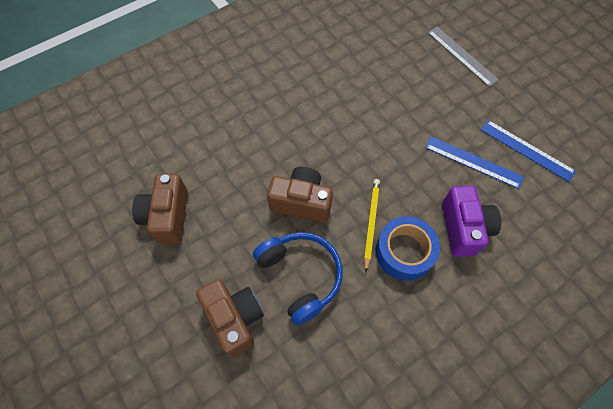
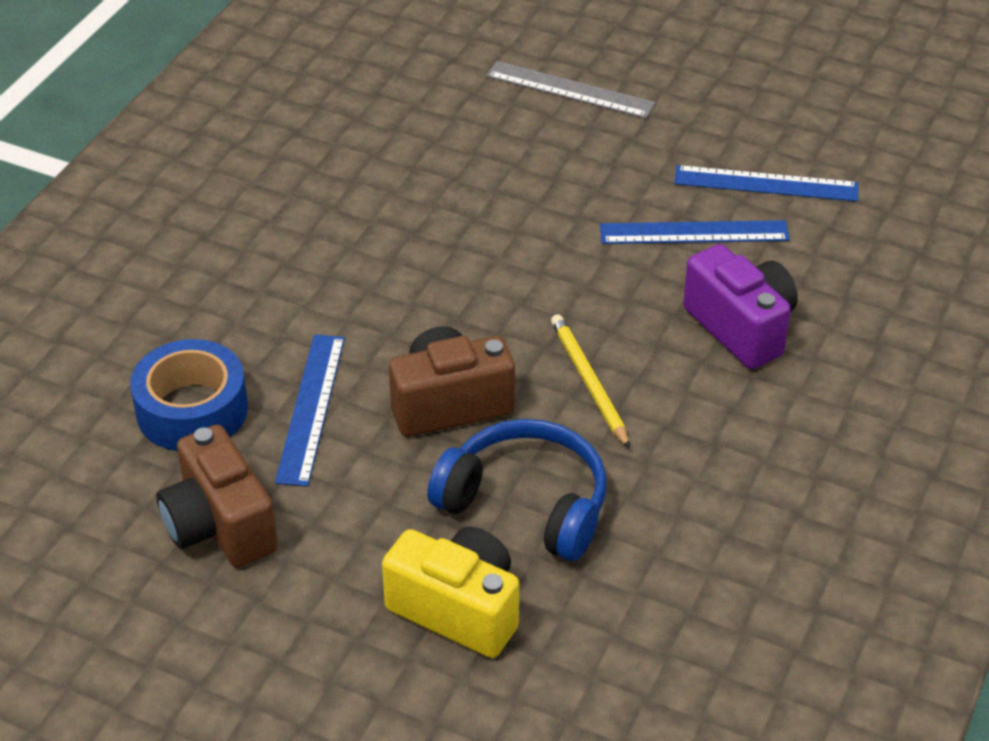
camera: 30 degrees left, 20 degrees down
brown camera [196,279,264,357] -> yellow camera [382,527,519,658]
blue tape [375,216,440,281] -> blue tape moved to [130,339,248,451]
none -> blue ruler [275,334,345,486]

